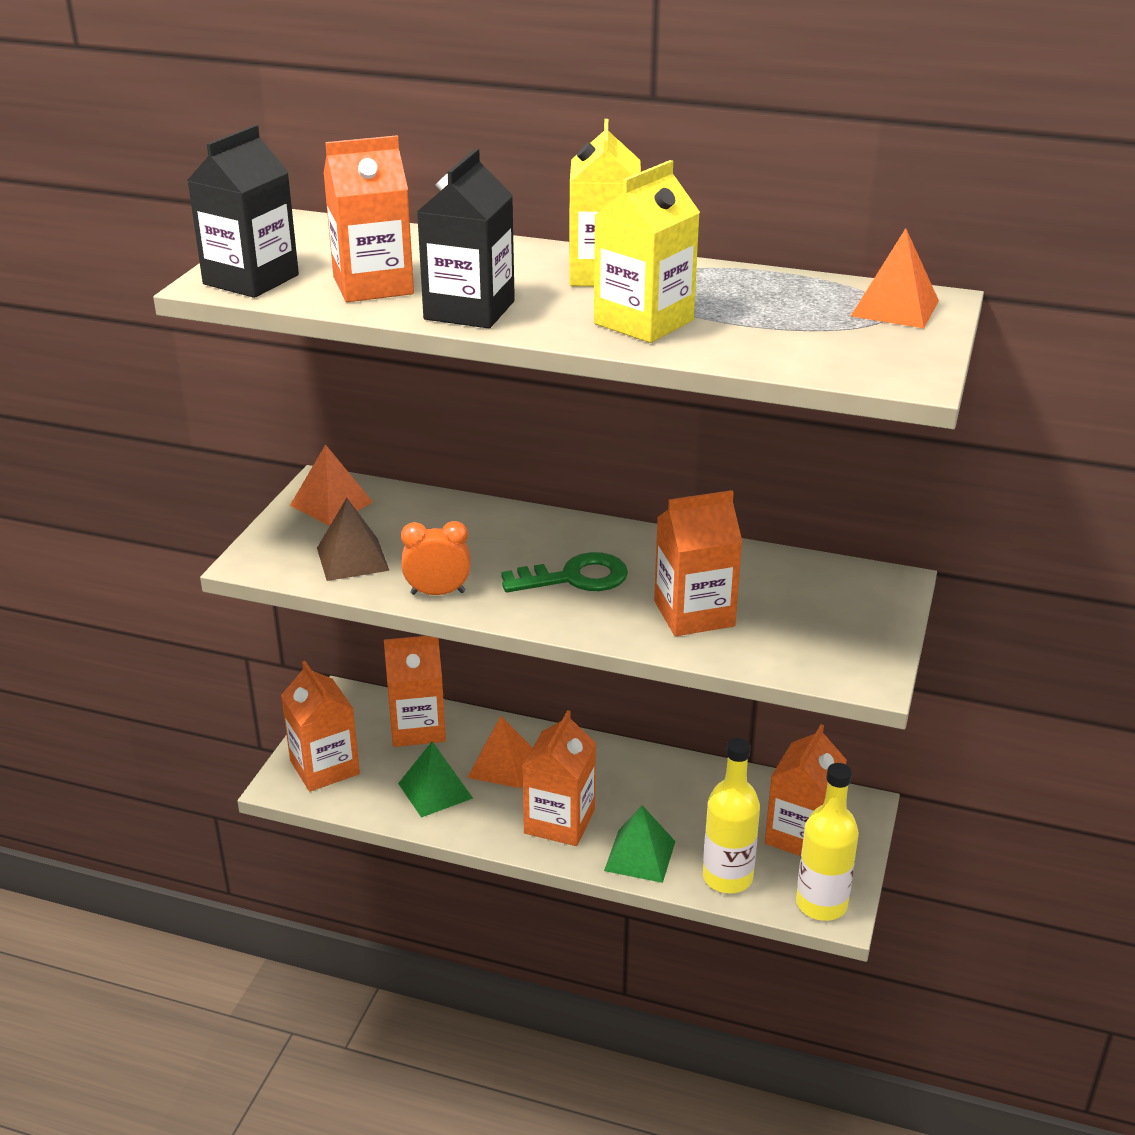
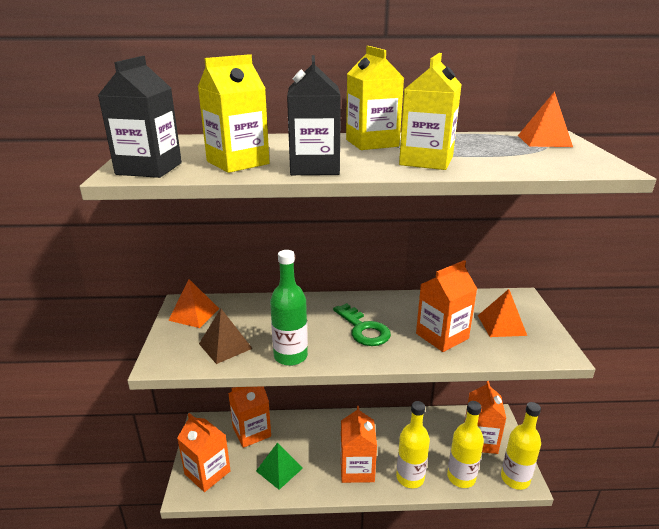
camera: 20 degrees left, 5 degrees down
orange carton [324,135,414,302] -> yellow carton [198,54,270,173]
orange clock [401,521,471,595] -> green bottle [270,250,308,366]
orange pyramid [467,716,532,788] -> orange pyramid moved to [478,289,527,337]
green key [501,552,628,592] -> green key turned 90 degrees clockwise [333,303,391,346]
green pyramid [604,805,676,883] -> yellow bottle [396,401,430,488]

